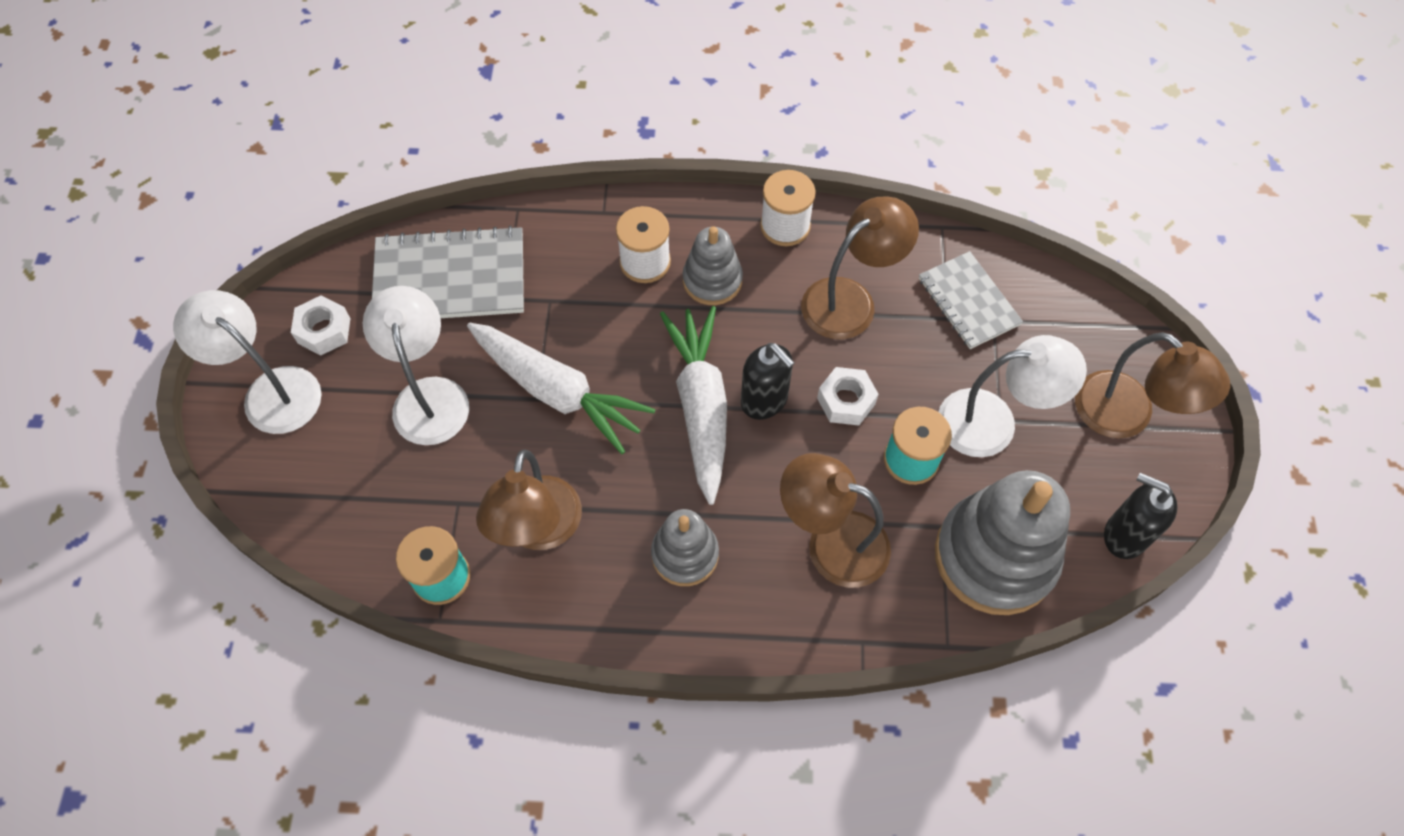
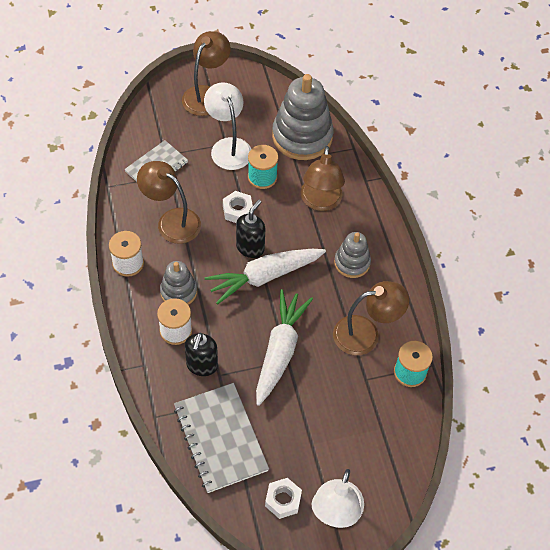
camera: 110 degrees left, 5 degrees down
white lamp [363,286,469,445] -> none
black soap dispenser [1104,473,1178,559] -> black soap dispenser moved to [185,333,218,376]

